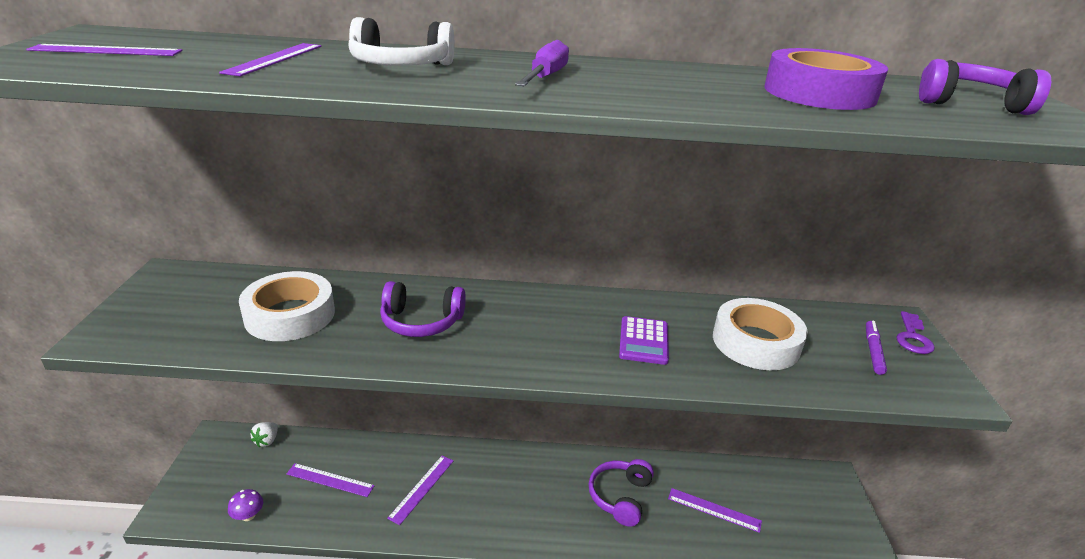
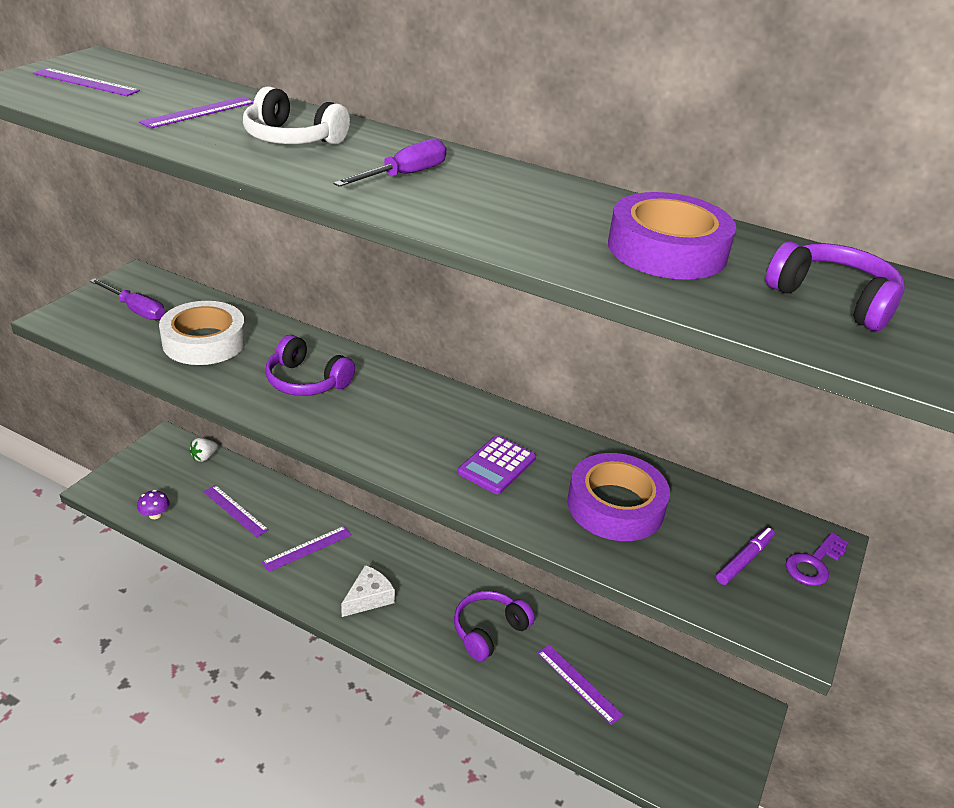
camera: 25 degrees right, 5 degrees up
white tape [713,298,808,370] -> purple tape [567,453,670,541]
none -> purple screwdriver [90,278,165,320]
none -> white cheese [341,565,395,617]

